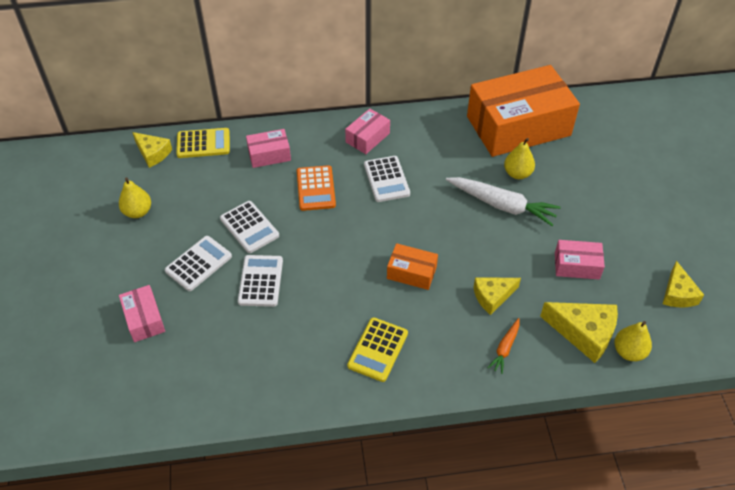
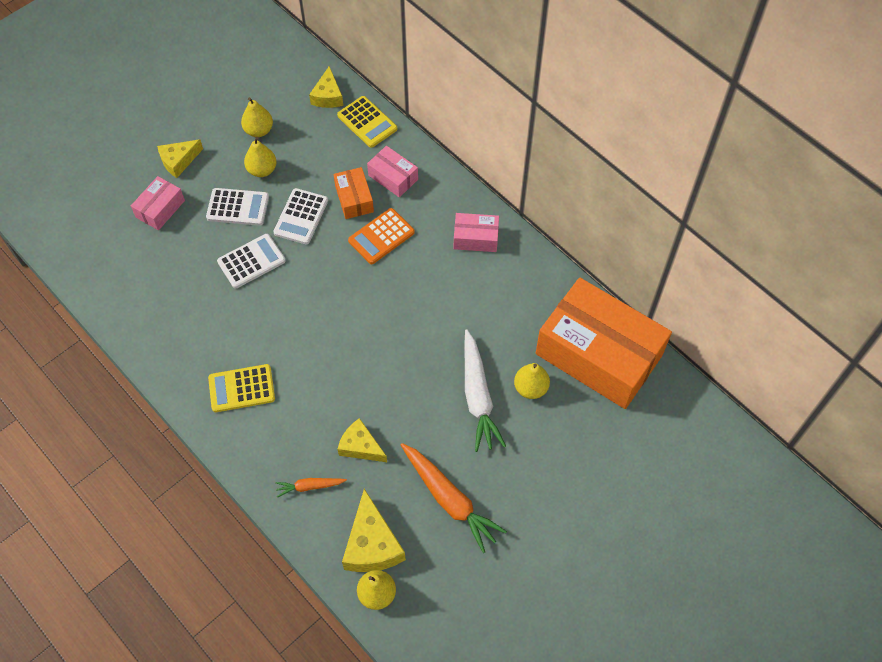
camera: 55 degrees right, 10 degrees up
white calculator [364,156,410,202] -> none
orange box [387,243,438,290] -> orange box moved to [333,167,374,219]
pink box [555,240,605,280] -> orange carrot [401,443,507,553]
yellow cheese [663,261,704,307] -> yellow cheese moved to [157,139,203,178]
none -> yellow pear [244,137,277,177]

